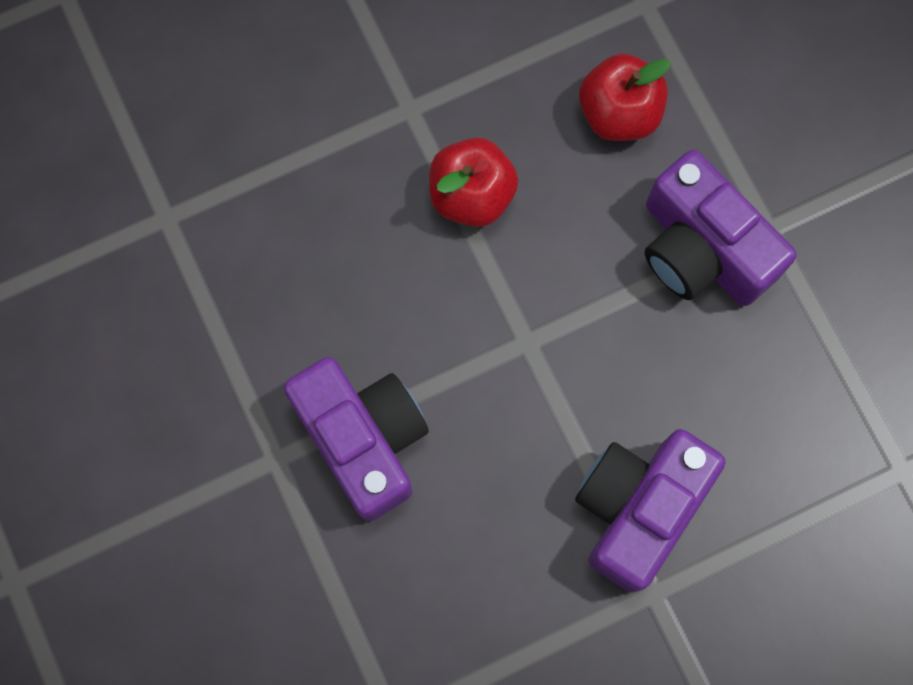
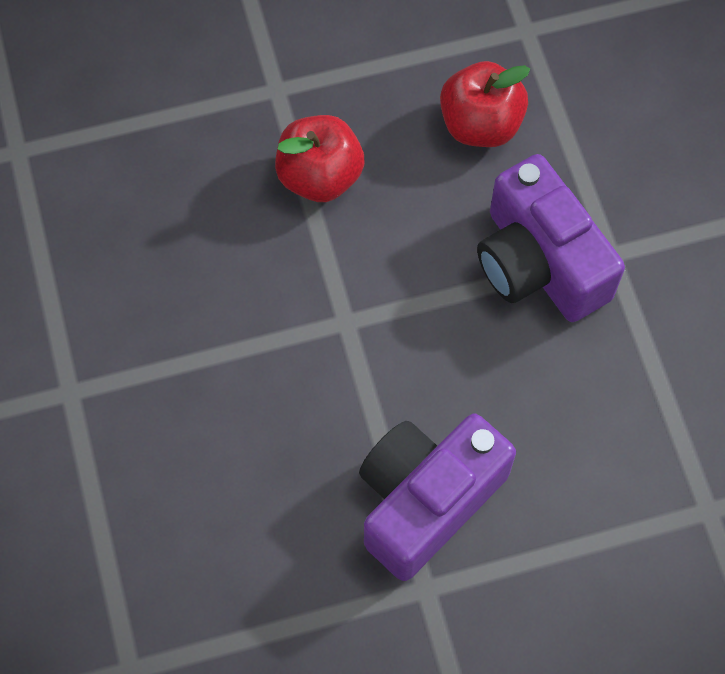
camera: 10 degrees right, 10 degrees down
purple camera [283,357,429,522] -> none

